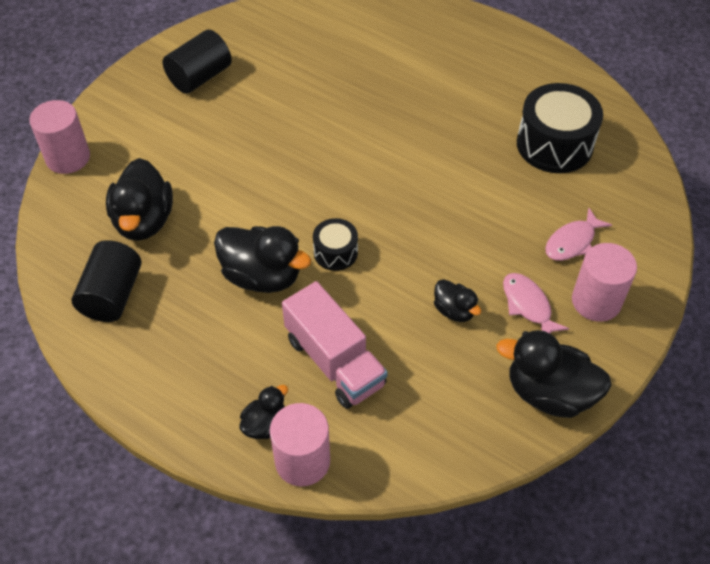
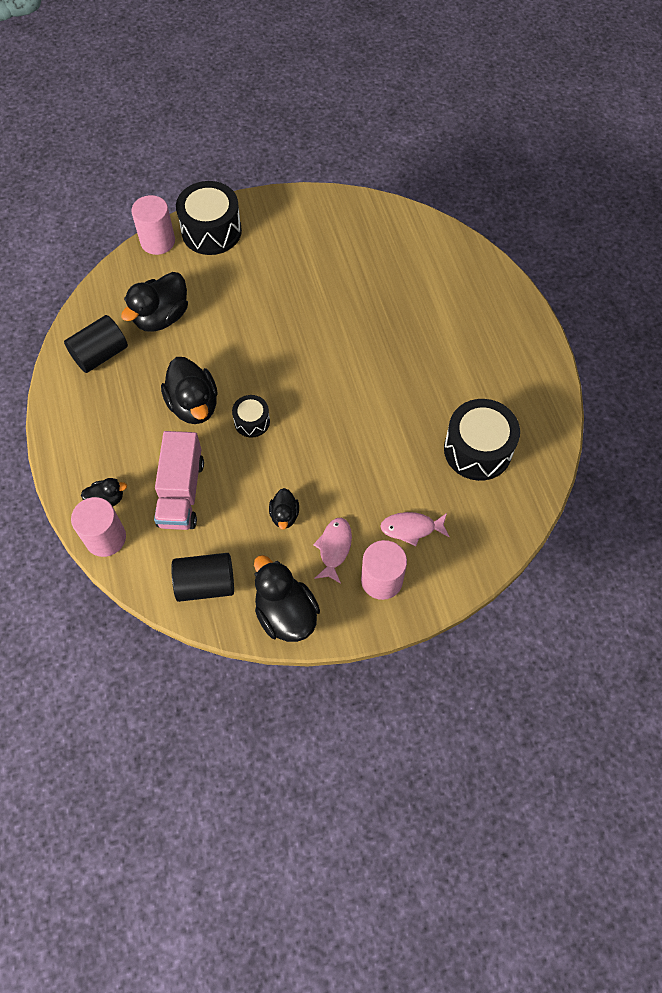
camera: 40 degrees right, 10 degrees up
black cylinder [163,30,232,94] -> black cylinder moved to [171,553,234,602]
none -> black drum [176,181,242,255]

